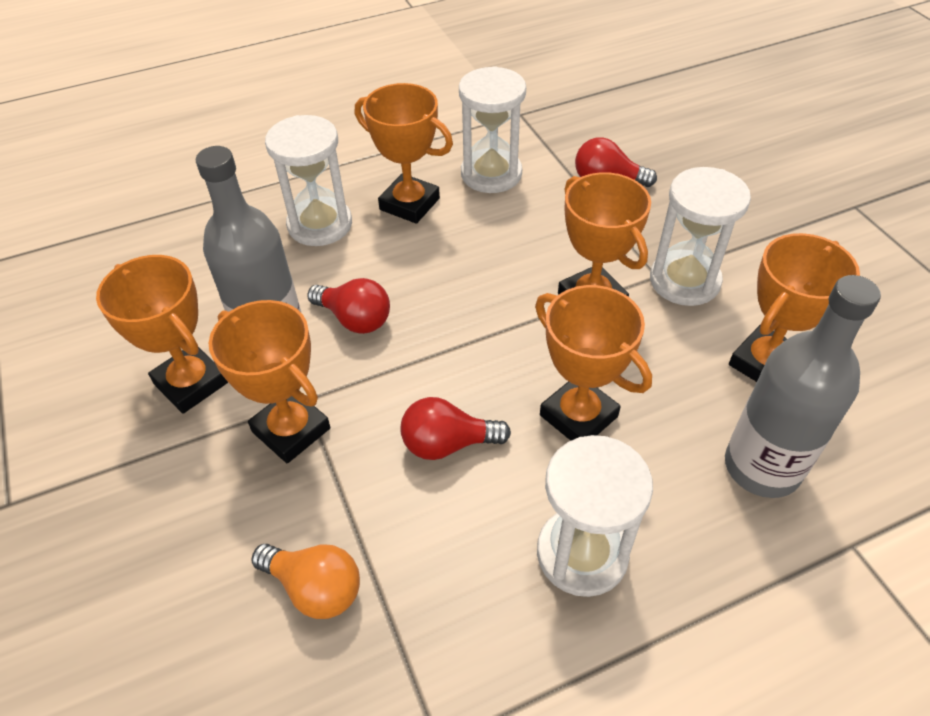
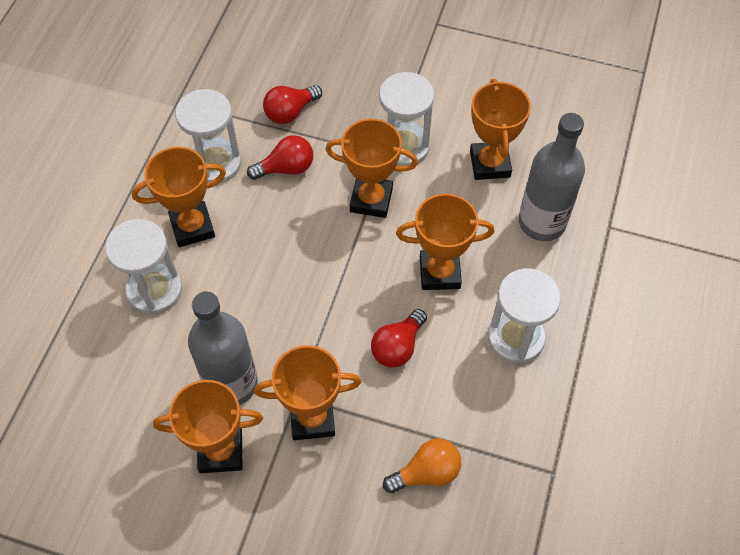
camera: 50 degrees left, 10 degrees up
red light bulb [307,278,390,334] -> red light bulb moved to [247,135,313,180]

